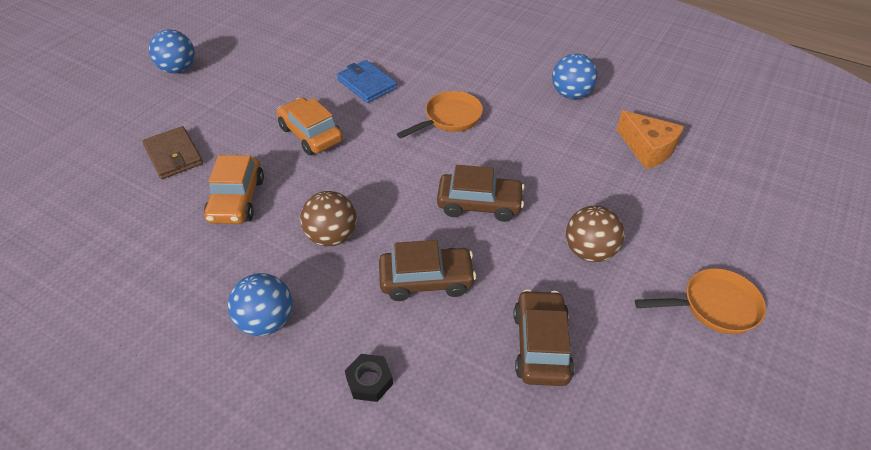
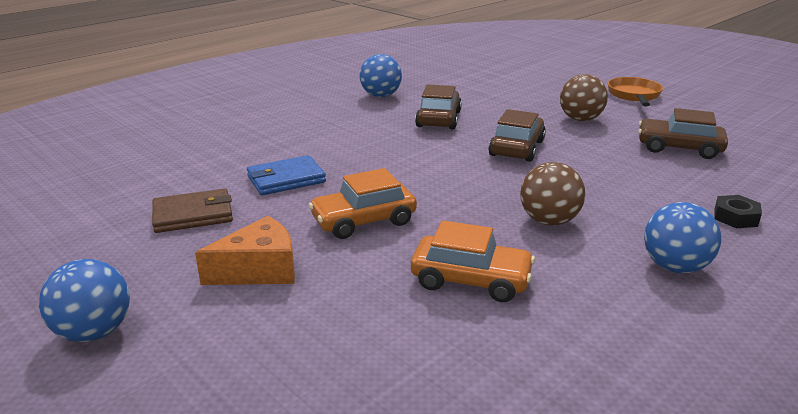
camera: 75 degrees left, 20 degrees down
brown wallet [142,126,203,179] -> brown wallet moved to [152,189,233,233]
brown car [379,240,476,301] -> brown car moved to [415,84,462,129]
orange pan [397,91,483,139] -> none
orange cheese [617,110,684,169] -> orange cheese moved to [195,216,295,285]

